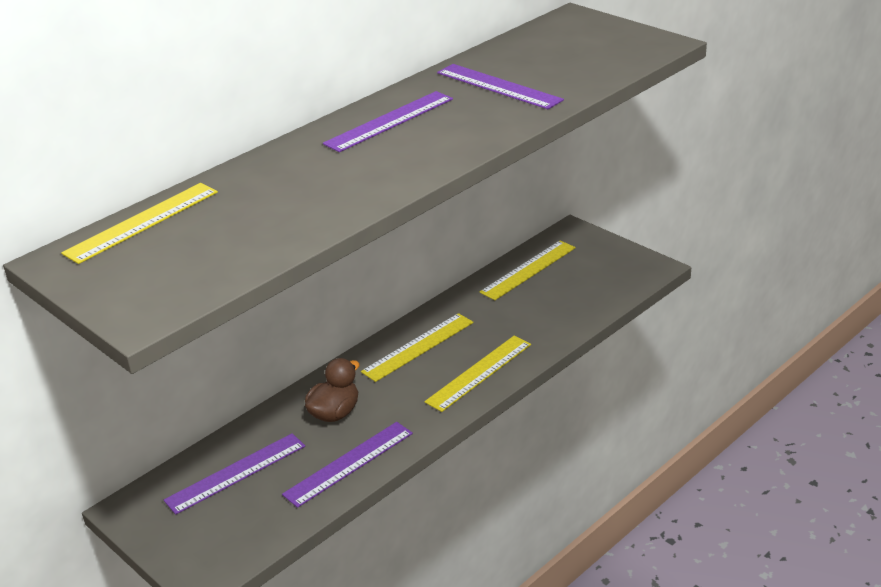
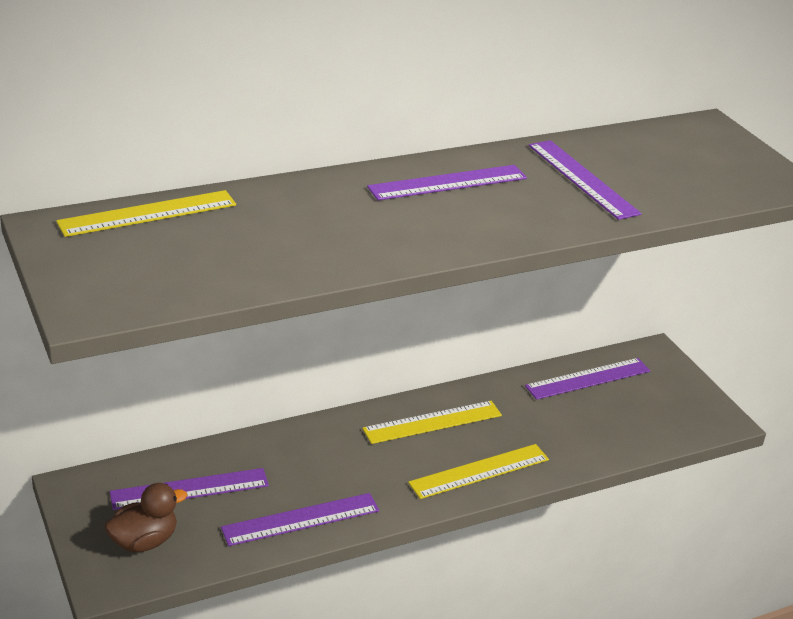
camera: 15 degrees right, 0 degrees up
brown duck [305,358,360,422] -> brown duck moved to [104,483,187,552]
yellow ruler [480,240,576,300] -> purple ruler [525,358,651,400]

